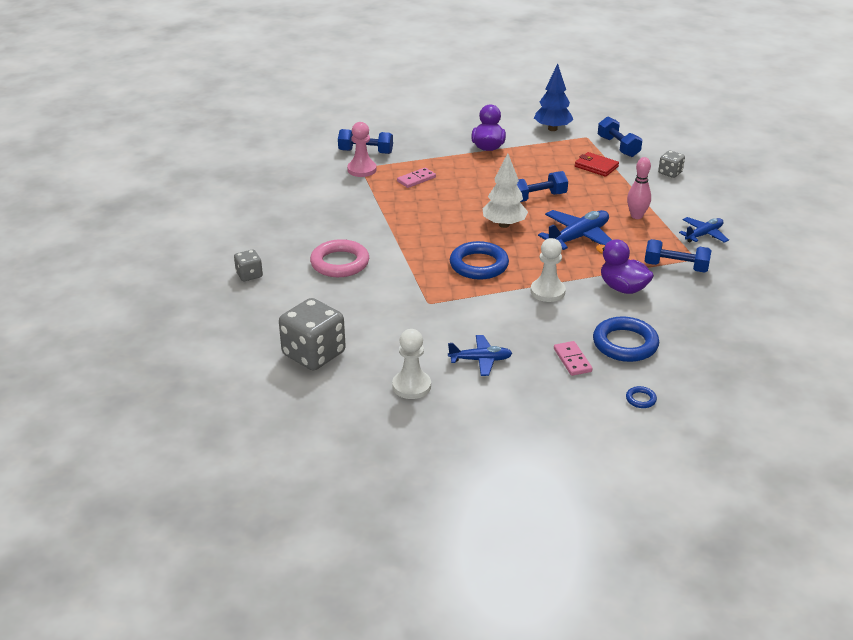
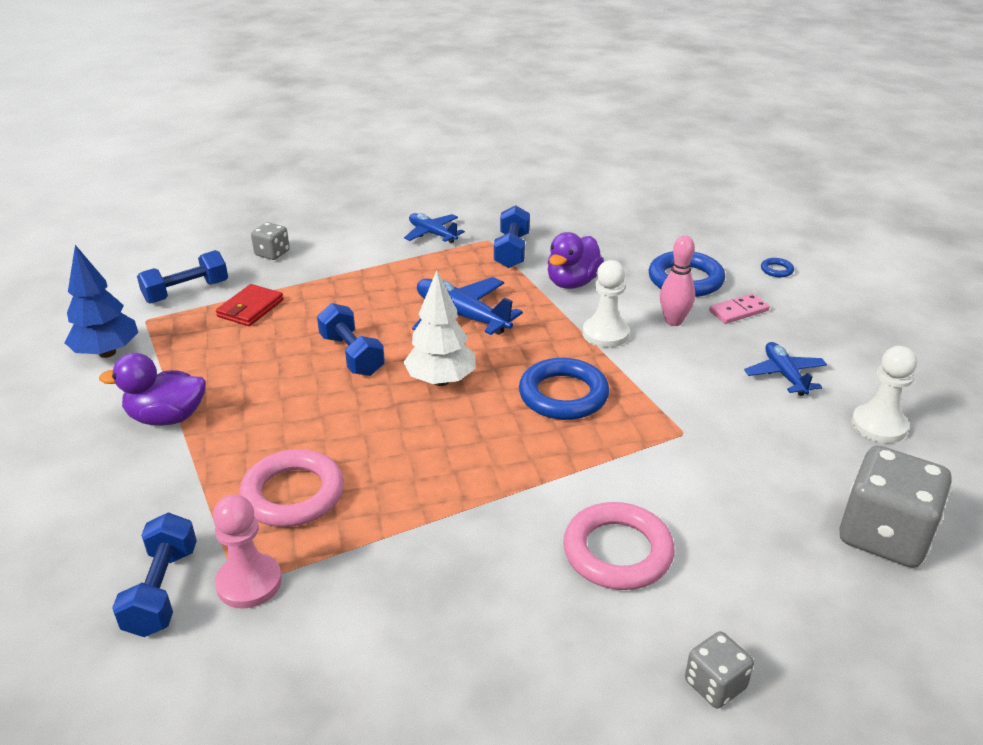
camera: 100 degrees left, 0 degrees up
pink domino [397,168,436,188] -> pink ring [239,449,344,527]
pink bowling pin [627,157,651,219] -> pink bowling pin moved to [660,235,695,326]

